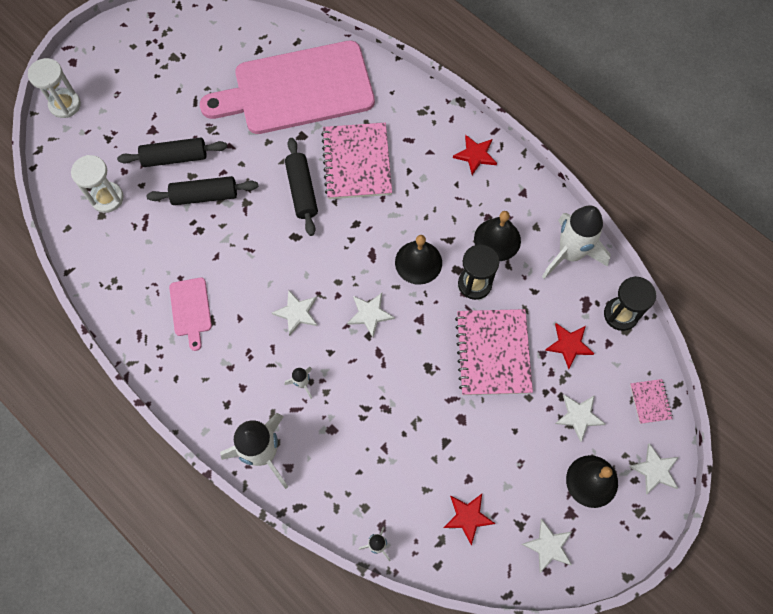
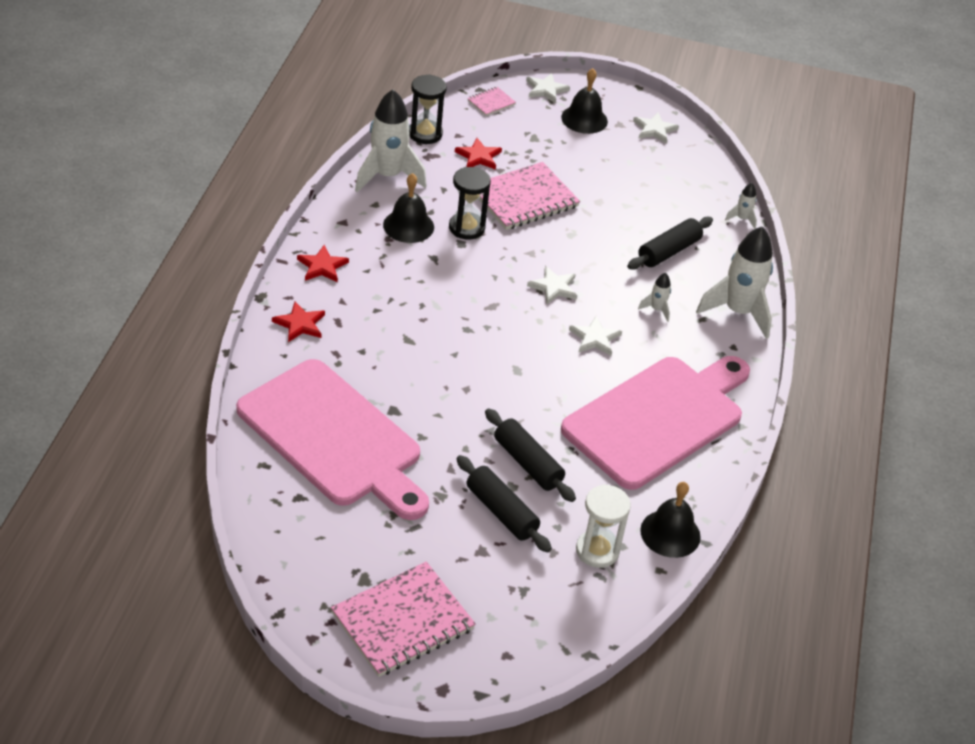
camera: 125 degrees left, 25 degrees down
white hourglass [28,58,81,118] -> none
pink cutting board [169,277,212,351] -> pink cutting board [561,356,750,490], size x2.48
black rolling pin [285,138,318,236] -> black rolling pin moved to [627,217,713,270]
pink notebook [321,123,392,199] -> pink notebook moved to [331,561,476,677]
black bell [395,235,442,285] -> black bell moved to [640,482,701,558]
red star [444,494,496,545] -> red star moved to [272,302,325,342]
white star [555,395,605,442] -> none

